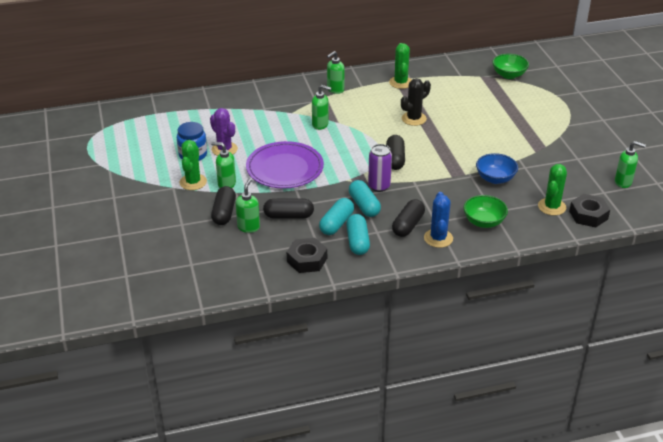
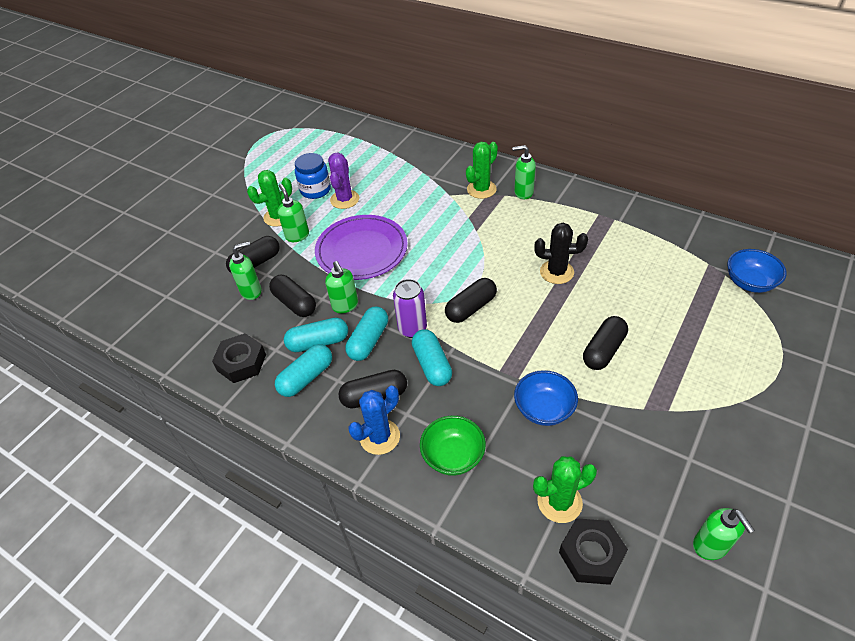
camera: 50 degrees right, 10 degrees up
green soap dispenser [312,85,331,130] -> green soap dispenser moved to [325,261,358,313]
green cactus [389,43,412,89] -> green cactus moved to [466,142,498,199]
green bowl [492,54,529,79] -> blue bowl [727,249,787,293]
none -> turquoise capsule [412,329,452,386]
none -> black capsule [583,316,628,370]

